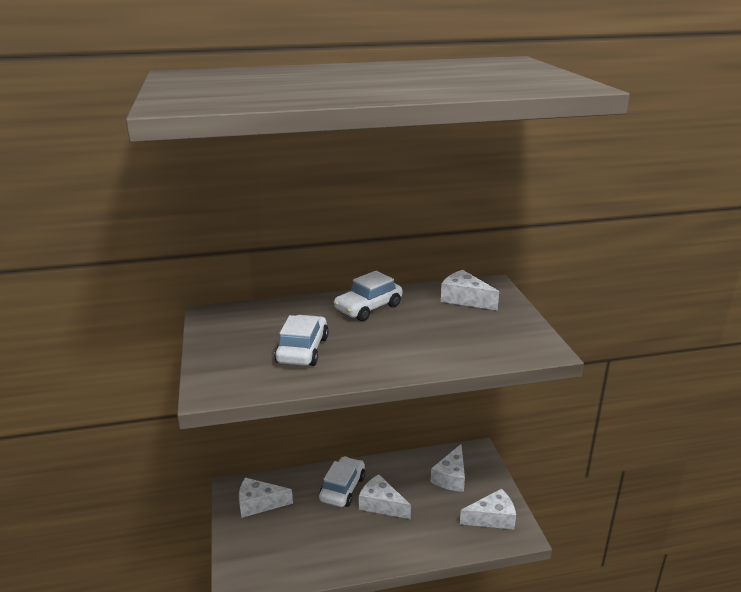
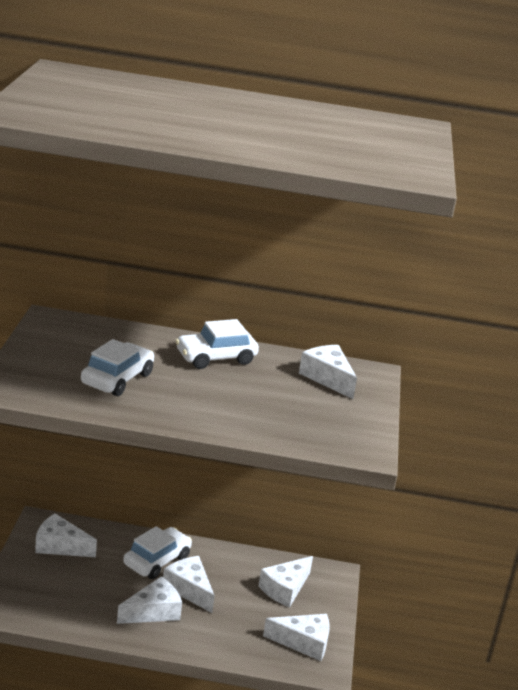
camera: 15 degrees right, 0 degrees up
none -> white cheese [117,576,182,624]

